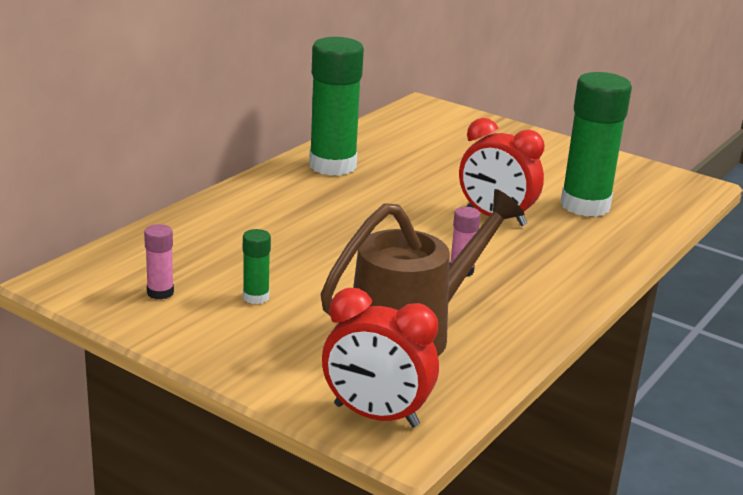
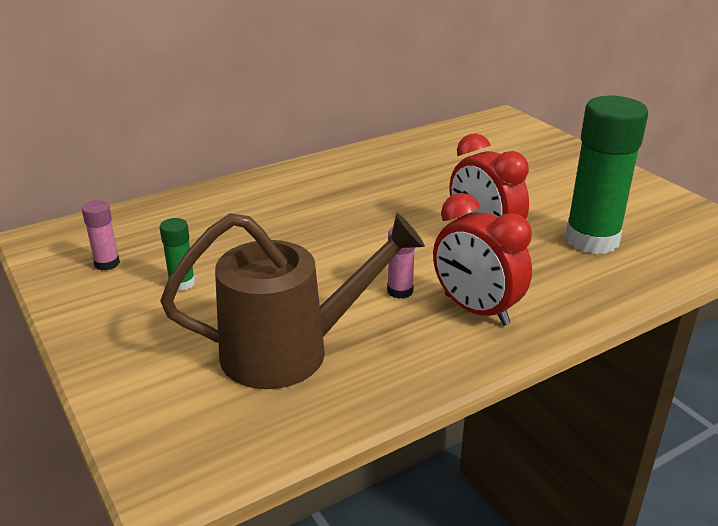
camera: 25 degrees right, 5 degrees up
green glue stick [309,37,364,176] -> none
red clock [322,288,439,427] -> red clock moved to [433,193,532,326]

